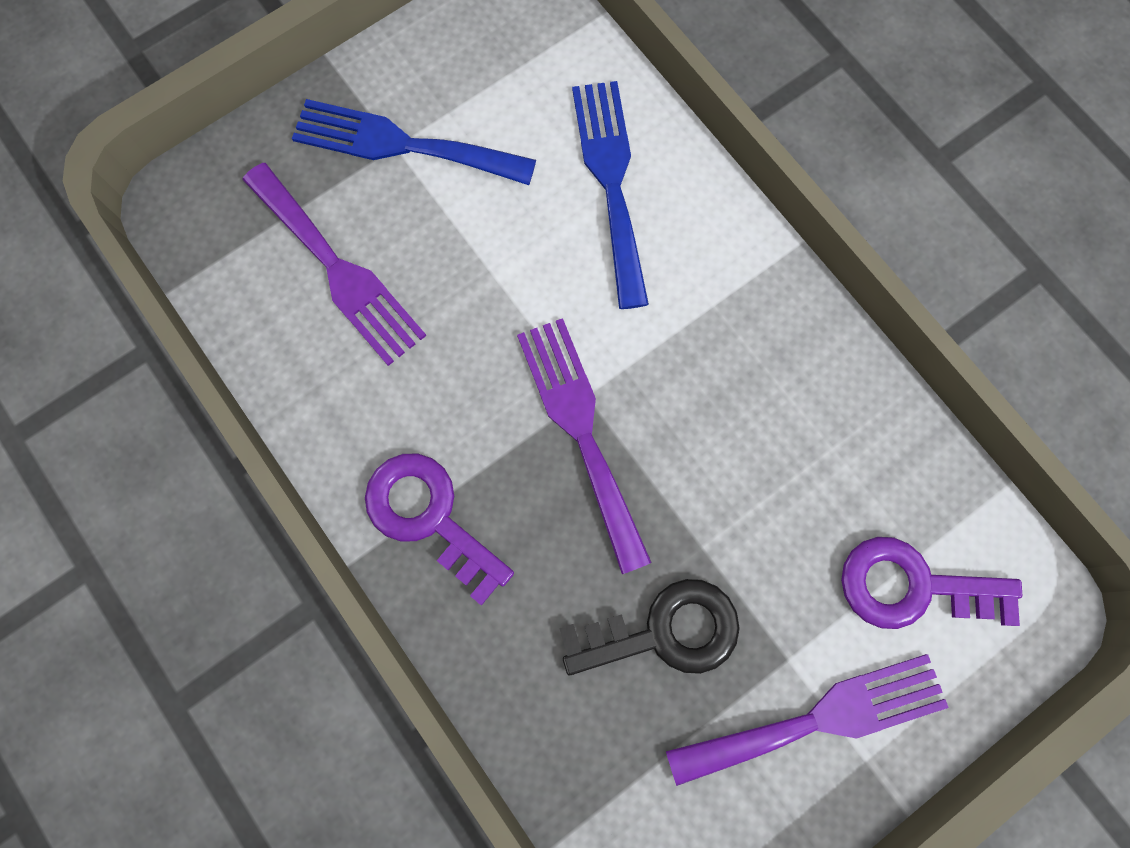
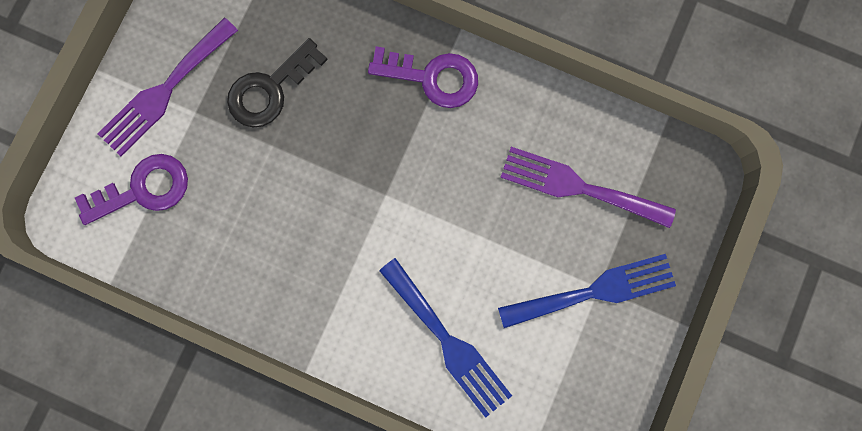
camera: 150 degrees right, 5 degrees up
purple fork [517,318,652,574] -> none

